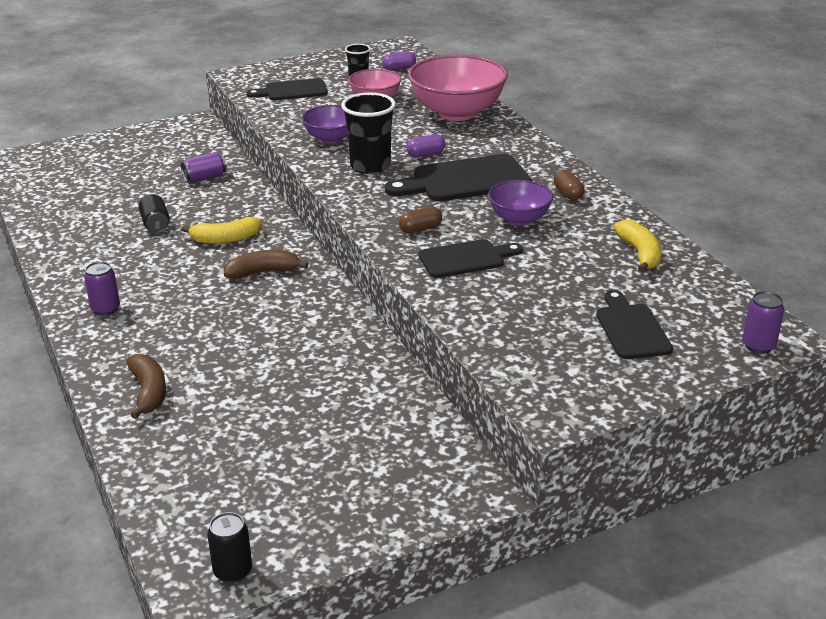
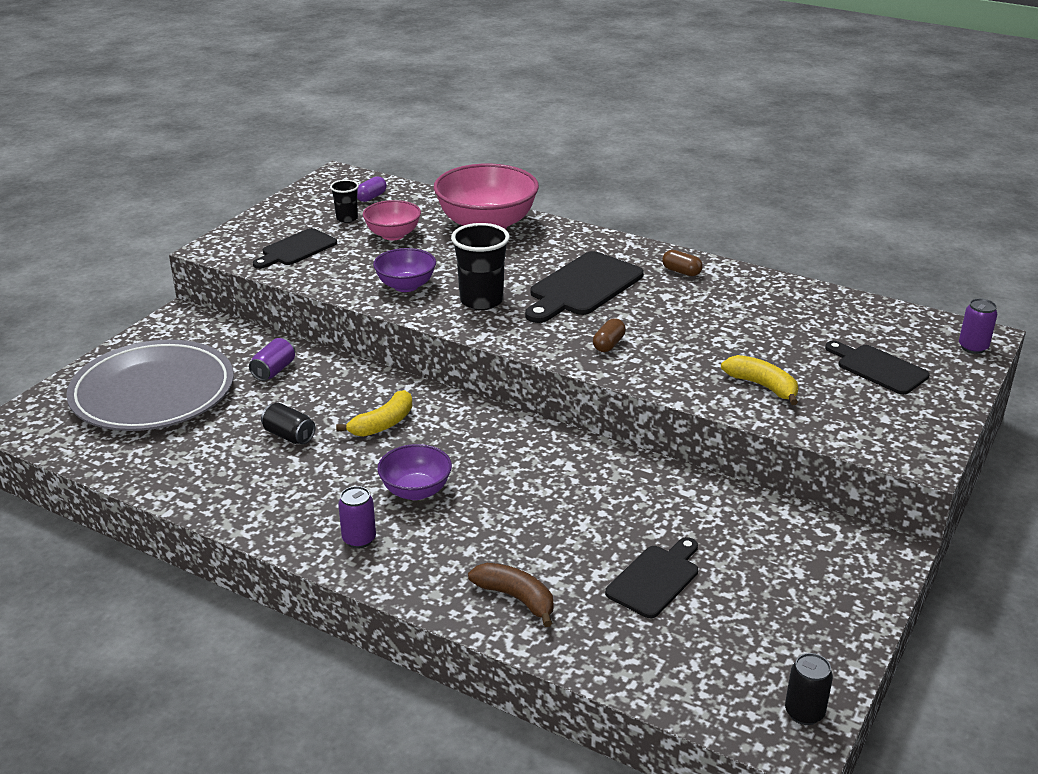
camera: 35 degrees left, 0 degrees up
brown banana [224,250,308,279] -> none
purple capsule [406,134,445,158] -> none
black cutting board [418,239,523,278] -> black cutting board moved to [605,537,698,618]
purple bowl [488,180,553,226] -> purple bowl moved to [377,444,452,500]
yellow banana [614,220,662,273] -> yellow banana moved to [721,355,798,405]
none -> grey plate [66,340,234,431]

